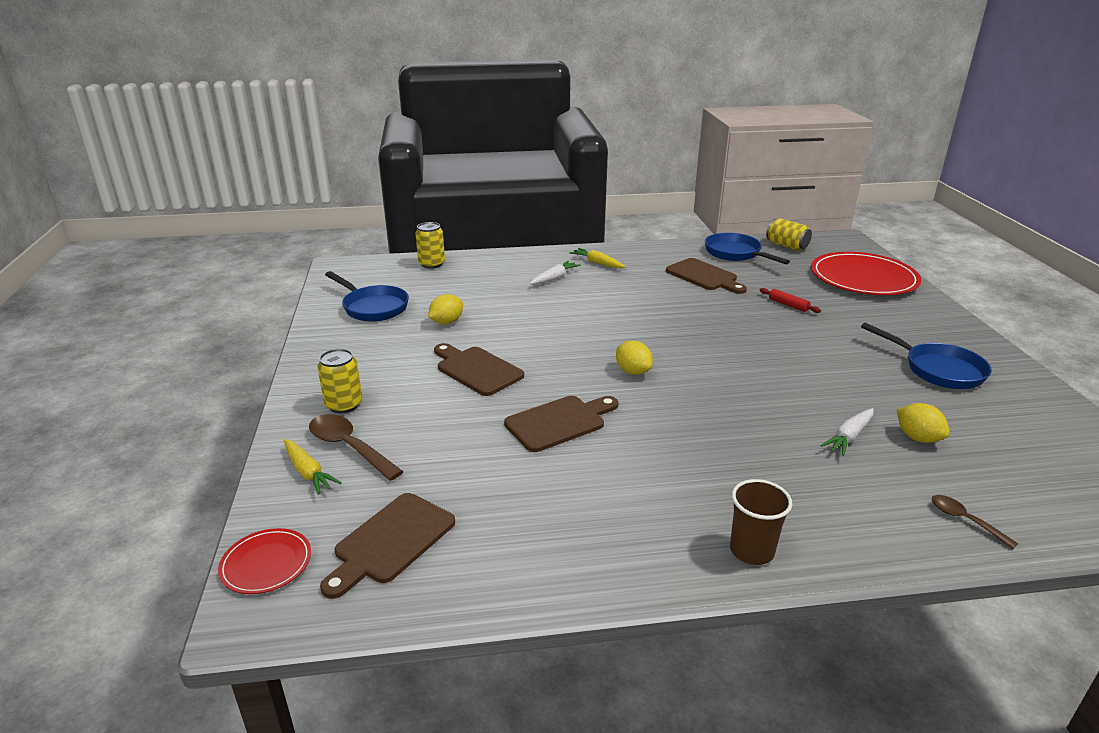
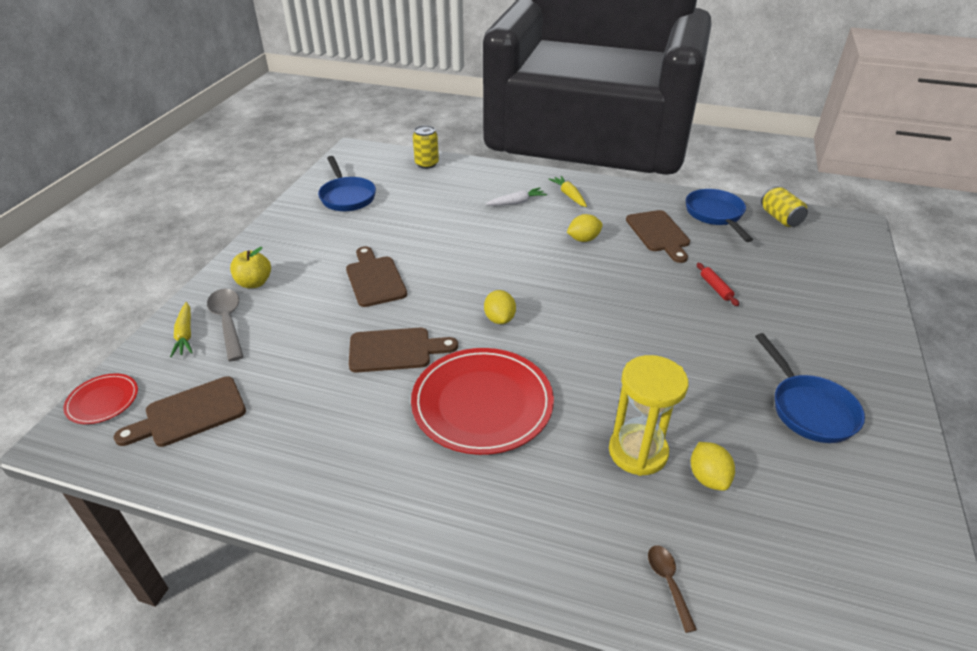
camera: 25 degrees right, 10 degrees up
brown spoon [309,414,403,481] -> grey spoon [207,289,244,361]
yellow can [317,349,362,413] -> yellow apple [230,247,271,288]
yellow lemon [428,294,463,324] -> yellow lemon moved to [567,214,603,242]
brown cup [730,479,793,565] -> none
red plate [811,252,921,295] -> red plate moved to [411,348,554,455]
white carrot [820,408,874,456] -> yellow hourglass [609,355,689,476]

